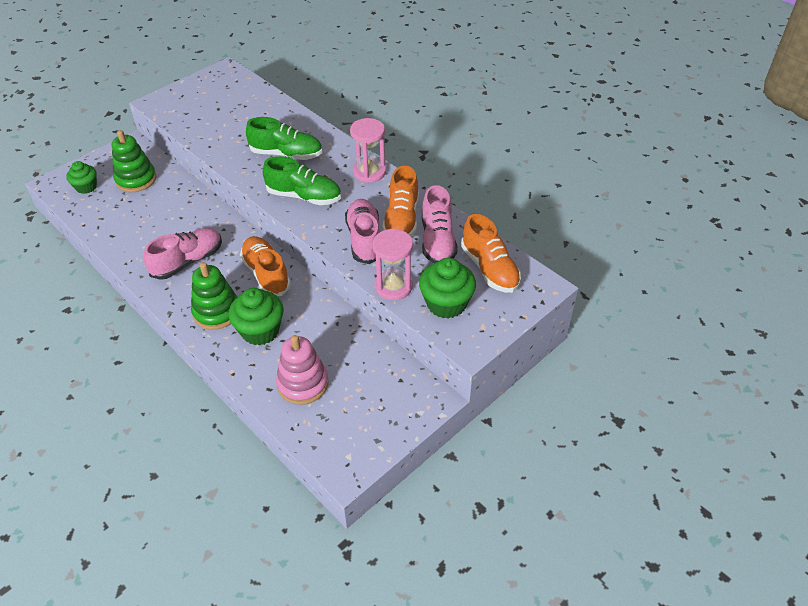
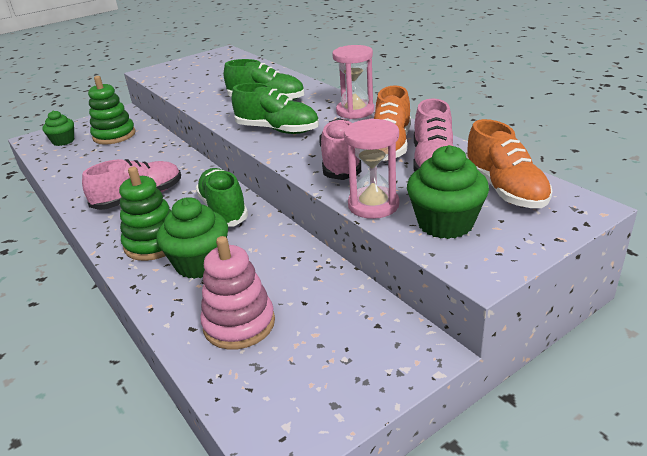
camera: 10 degrees right, 15 degrees down
orange shoe [240,236,291,296] -> green shoe [196,168,248,227]

